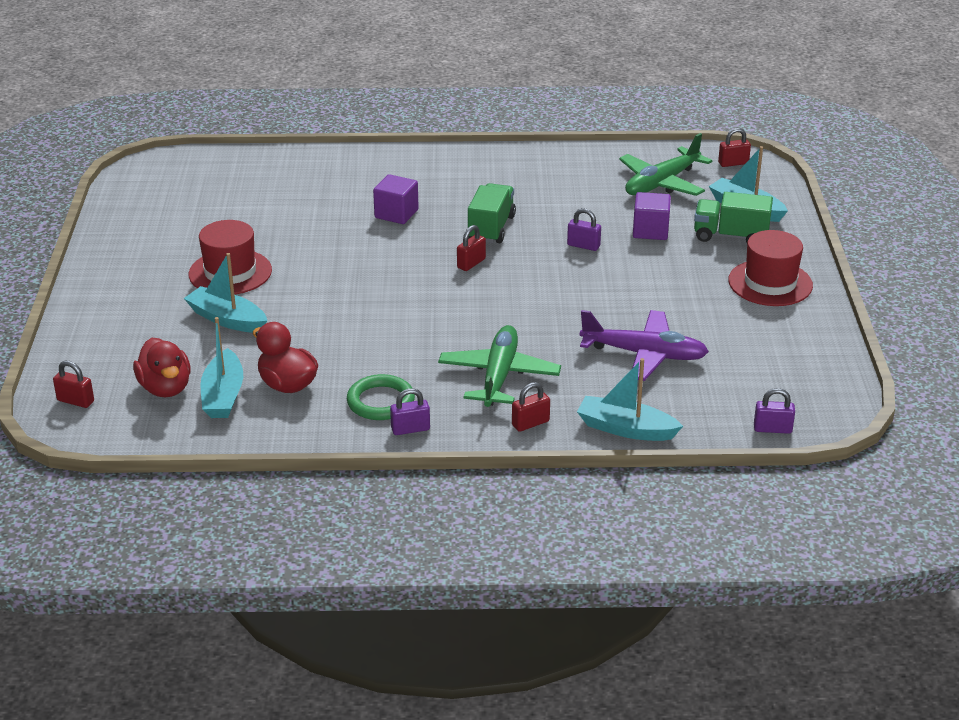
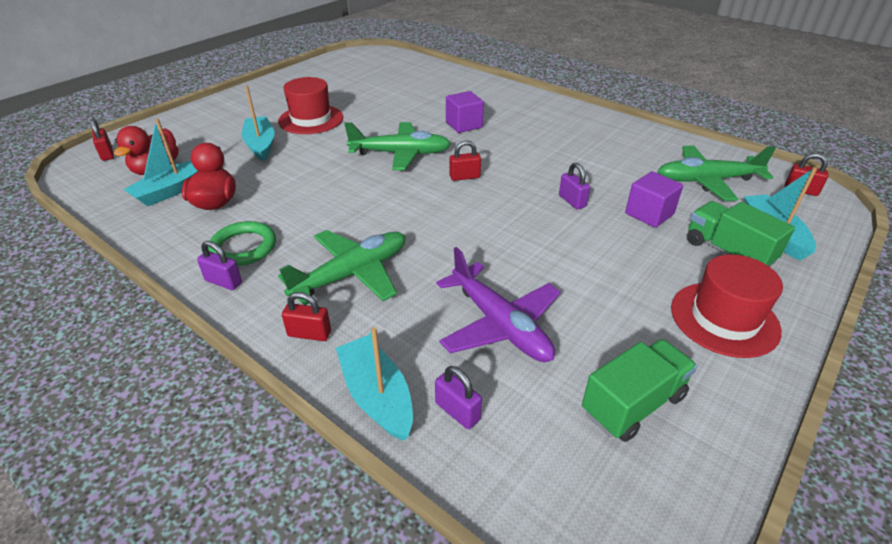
camera: 40 degrees right, 5 degrees up
green truck [468,183,516,243] -> green truck moved to [582,339,697,442]
purple padlock [754,388,795,434] -> purple padlock moved to [435,366,482,429]
none -> green plane [344,122,451,170]

